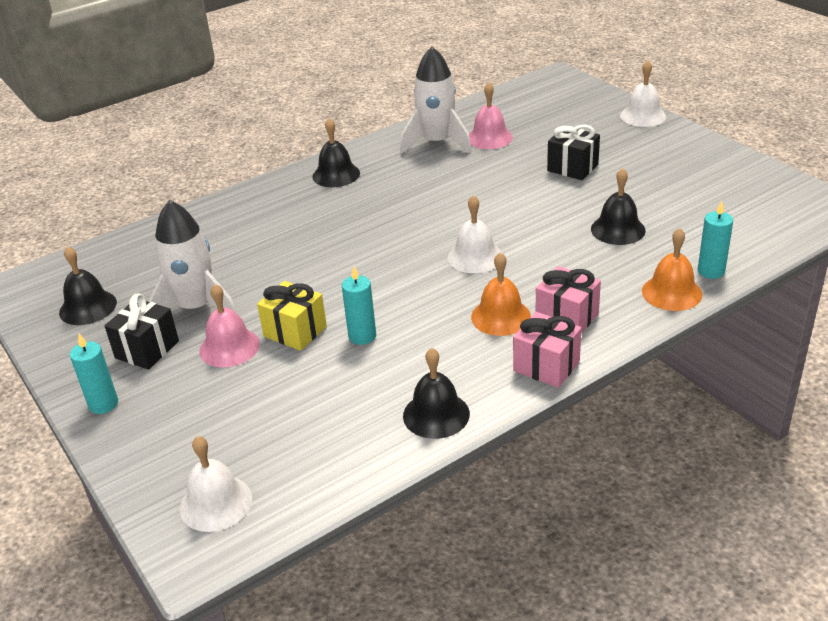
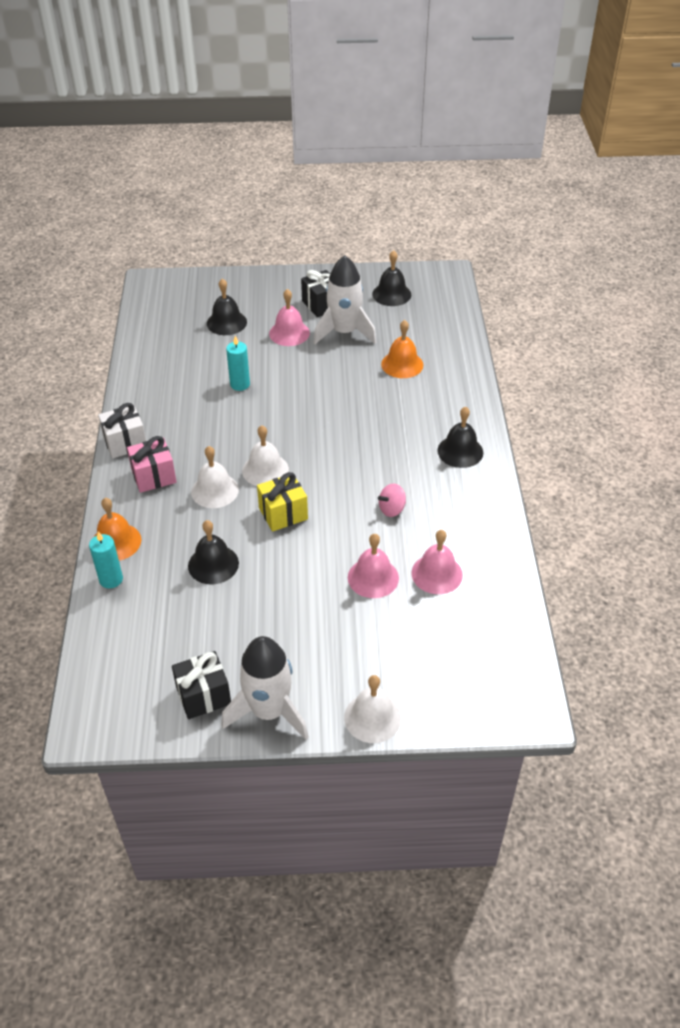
camera: 120 degrees right, 10 degrees up
turquoise candle [70,334,118,414] -> none
white bell [180,436,252,532] -> white bell moved to [191,446,239,508]
yellow gift [257,281,327,351] -> yellow gift moved to [257,472,308,532]
white rocket [400,47,471,154] -> white rocket moved to [221,636,309,740]
black bell [403,348,470,439] -> black bell moved to [207,278,247,335]
orange bell [471,252,531,336] -> orange bell moved to [381,320,423,378]
pink gift [513,312,582,388] -> white gift [98,403,146,458]
black gift [547,125,600,180] -> black gift moved to [172,651,231,719]
none -> pink bell [348,534,399,598]
none -> pink spinning top [378,483,406,517]

